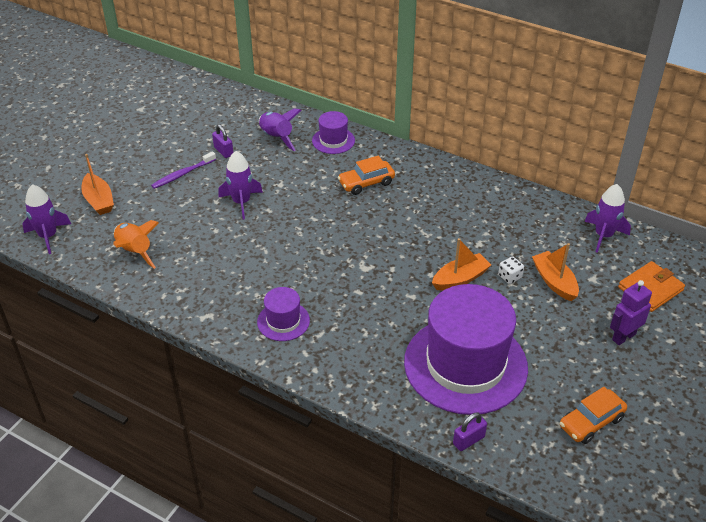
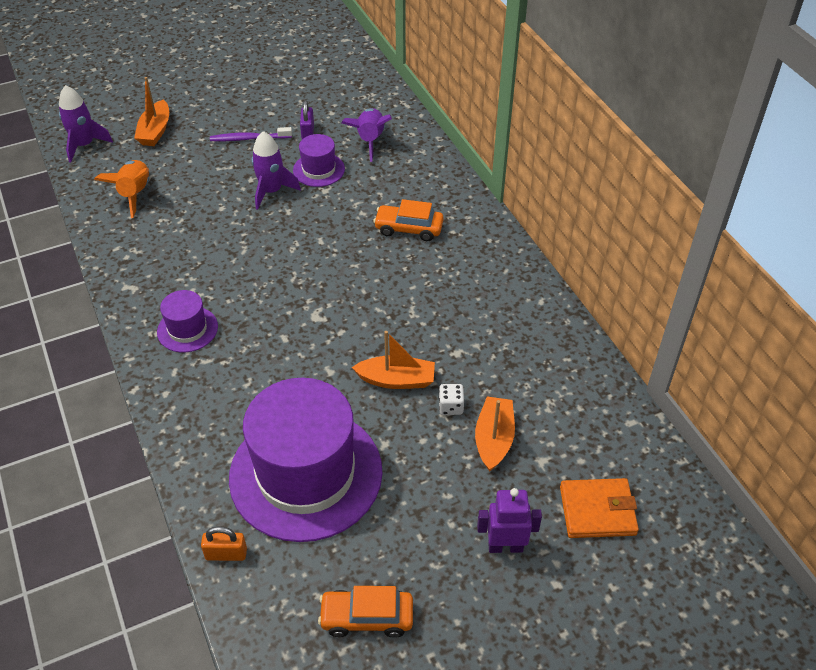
camera: 35 degrees right, 5 degrees up
purple hat [312,111,355,154] -> purple hat moved to [293,134,345,187]
purple padlock [453,412,487,451] -> orange padlock [201,526,247,561]
purple rocket [584,184,631,253] -> none

